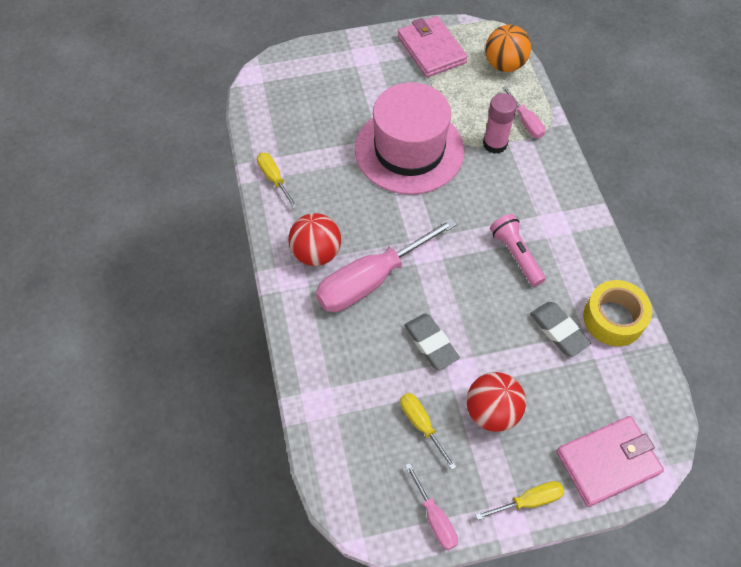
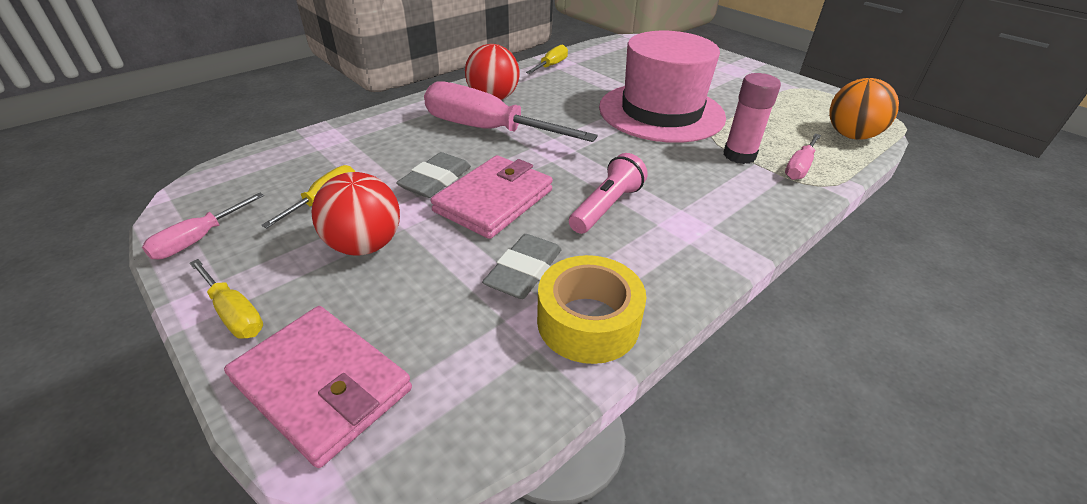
camera: 60 degrees right, 20 degrees down
pink wallet [398,16,468,77] -> pink wallet moved to [430,155,553,239]

